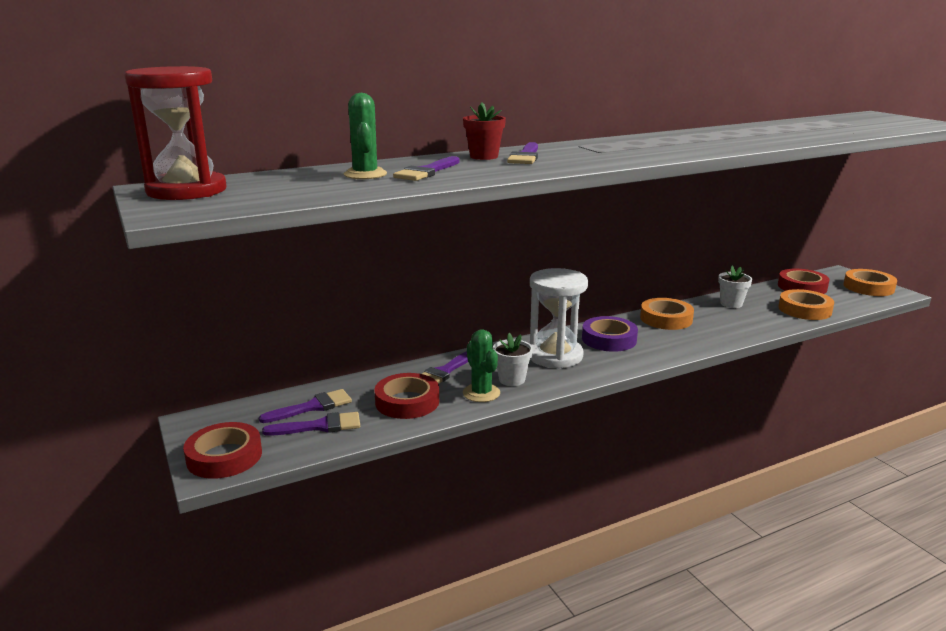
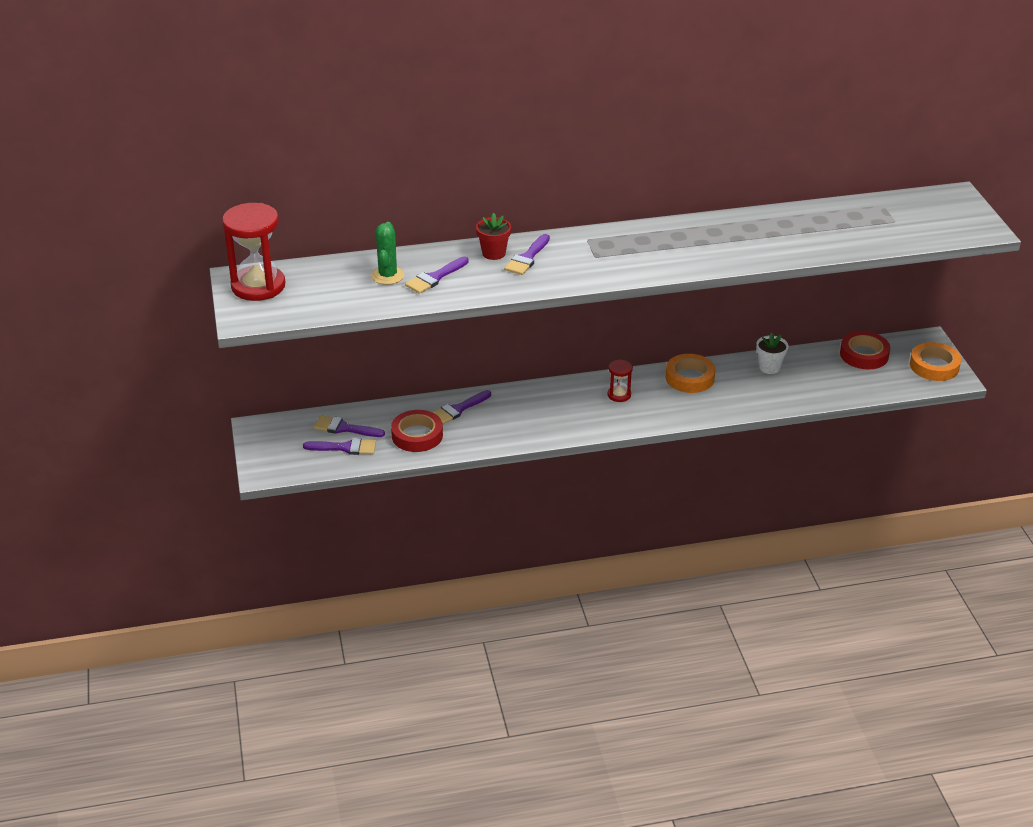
camera: 15 degrees right, 15 degrees up
red tape [183,422,262,479] -> none
purple brush [259,389,352,423] -> purple brush turned 150 degrees counterclockwise [314,415,385,437]
green cactus [463,330,500,402] -> none
white flower pot [493,333,533,386] -> none
white hourglass [530,268,588,369] -> none
purple tape [582,316,638,352] -> red hourglass [608,360,633,402]
orange tape [778,289,834,320] -> none

